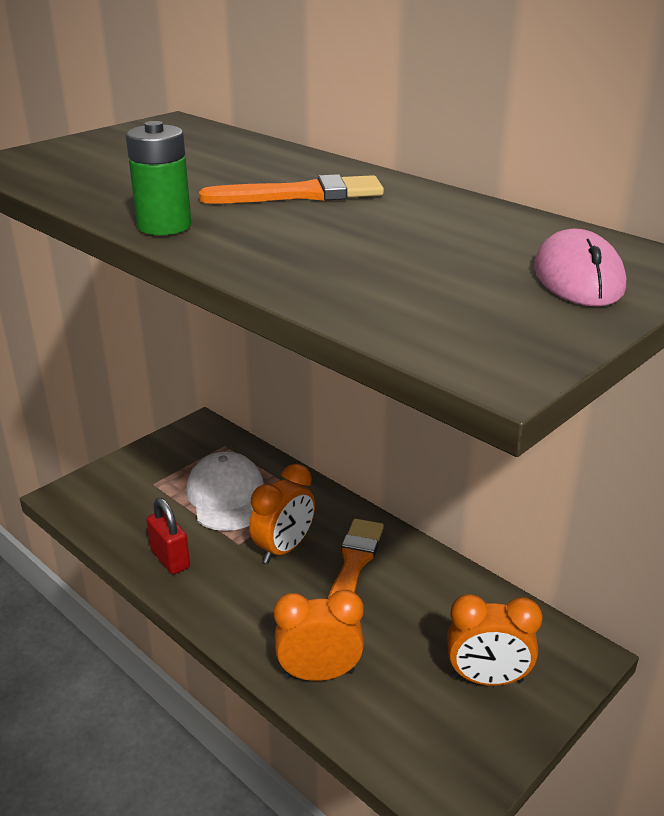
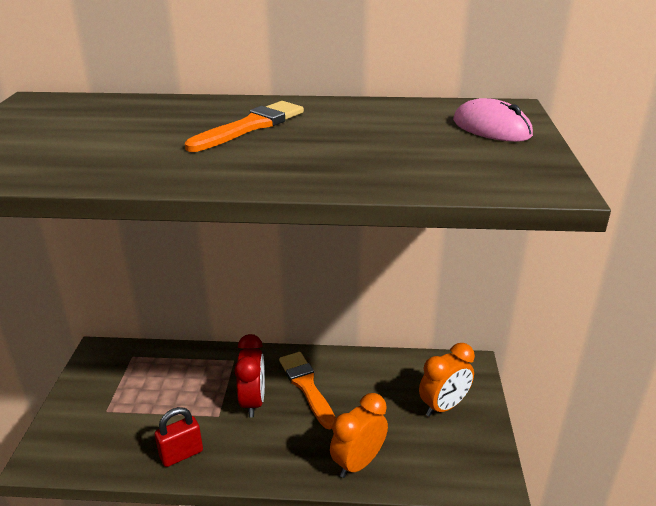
camera: 40 degrees left, 0 degrees up
green battery [126,121,191,235] -> none
red padlock [147,498,190,574] -> red padlock turned 45 degrees counterclockwise [155,407,203,467]
white cap [186,452,264,531] -> none
orange clock [249,464,315,564] -> red clock [234,334,265,418]

